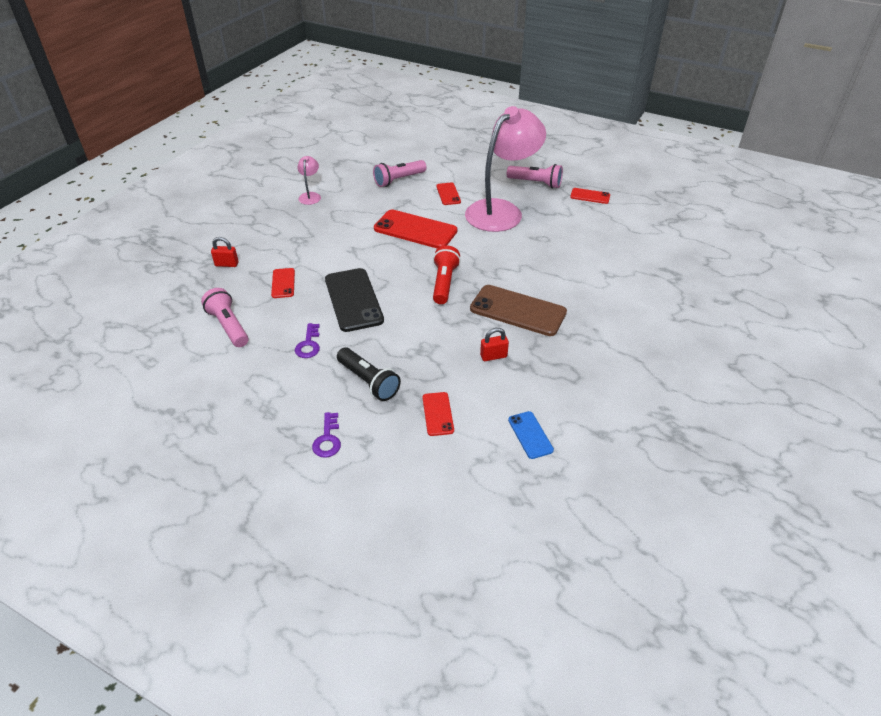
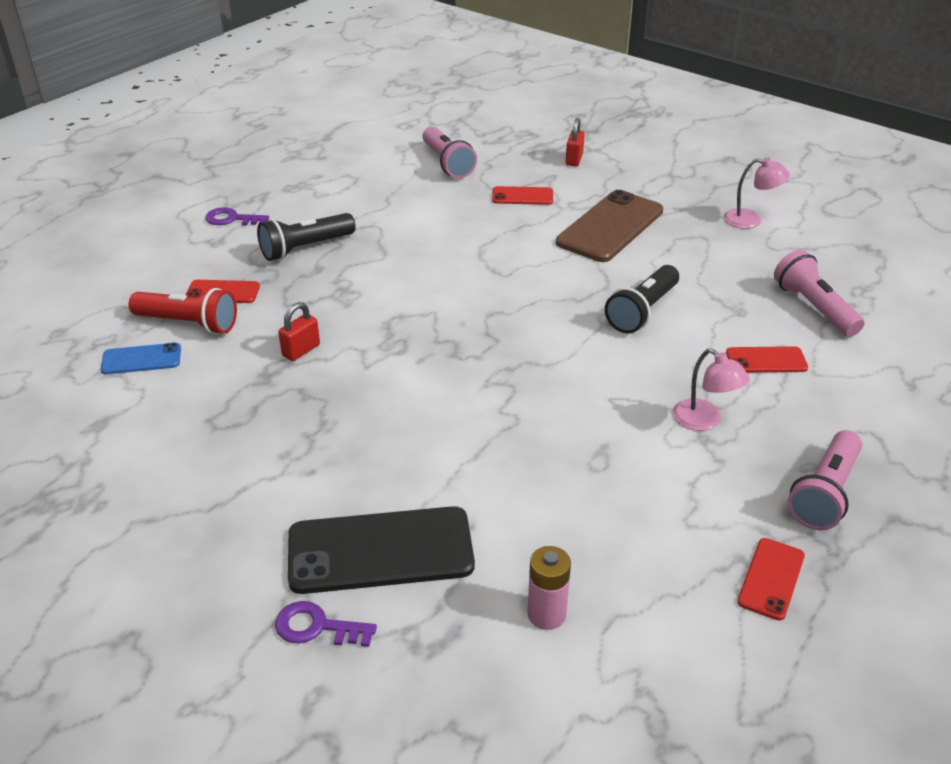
camera: 100 degrees right, 5 degrees down
pink flashlight [201,288,249,347] -> pink flashlight turned 90 degrees clockwise [423,126,477,178]
purple key [295,323,320,358] -> purple key moved to [275,601,377,647]
black phone [325,268,384,332] -> black phone moved to [288,506,475,594]
red phone [374,210,457,249] -> black flashlight [605,265,679,333]
red flashlight [433,245,461,304] -> red flashlight moved to [128,288,237,334]
pink lamp [465,106,546,232] -> pink lamp [673,349,750,431], size x0.41
brown phone [470,285,567,336] -> brown phone moved to [556,190,663,262]
red padlock [480,328,509,361] -> red padlock turned 45 degrees clockwise [278,302,320,361]
none -> pink battery [527,546,571,630]

